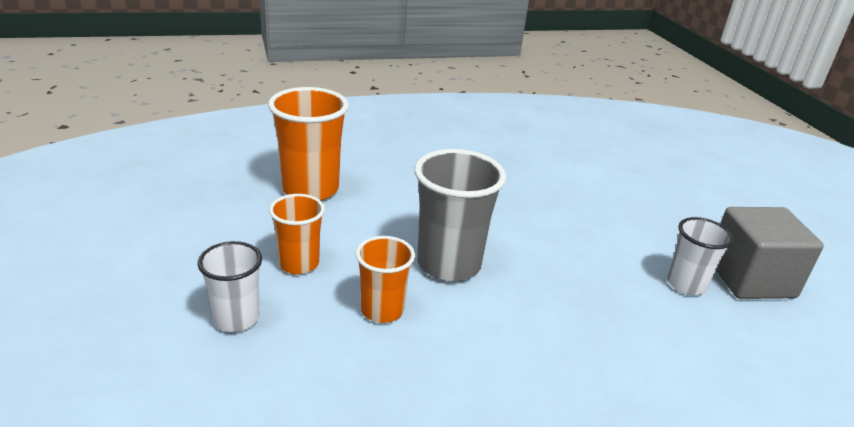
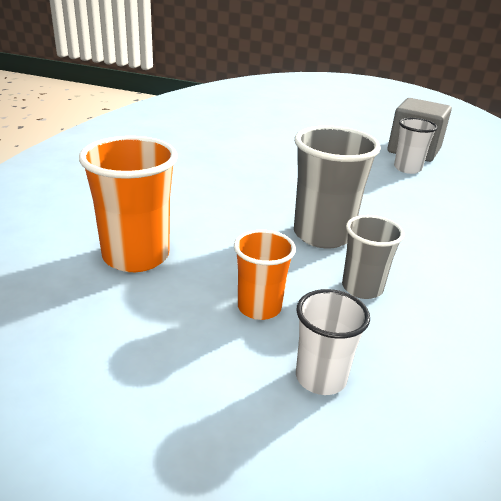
camera: 55 degrees left, 0 degrees up
orange cup [356,236,415,323] -> grey cup [342,215,404,299]

